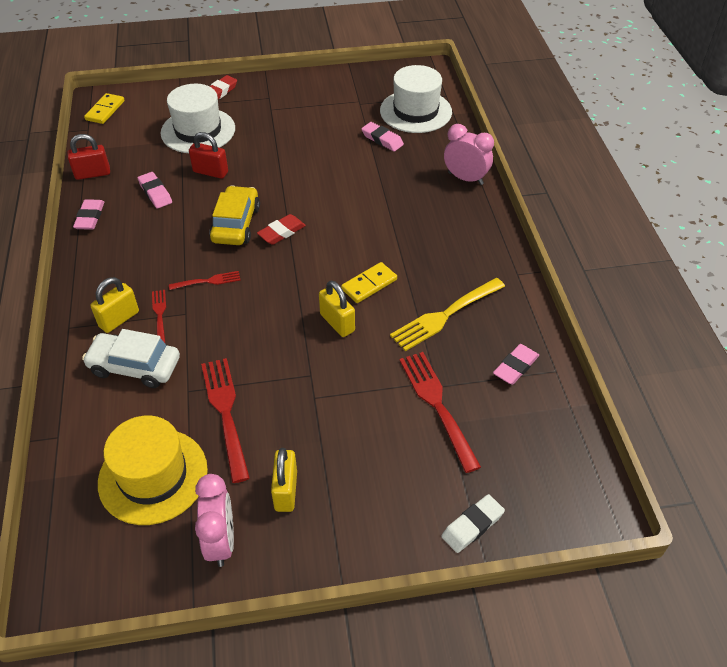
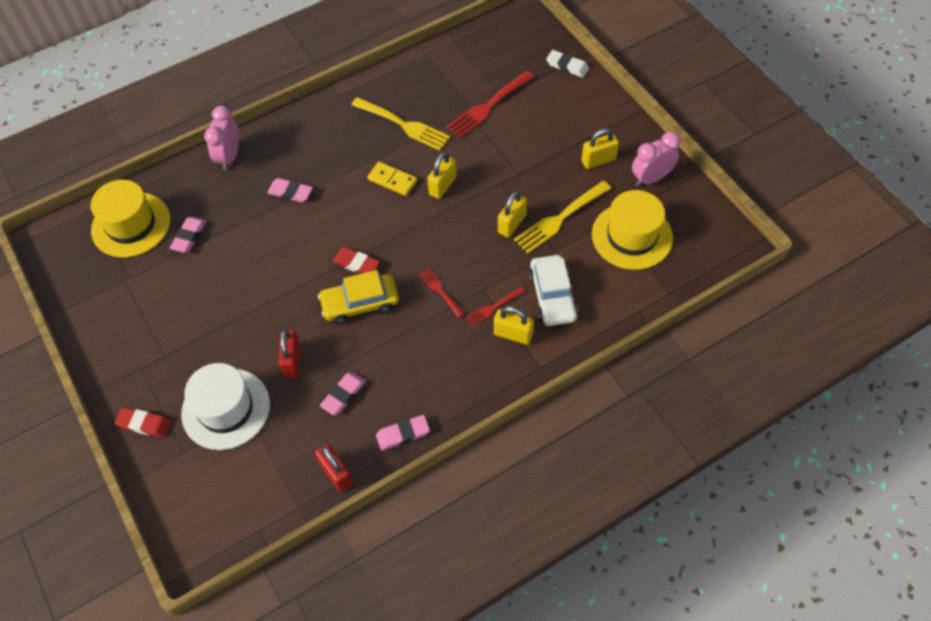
camera: 110 degrees left, 10 degrees up
yellow domino [84,93,125,124] -> none
red fork [201,358,250,483] -> yellow fork [514,181,611,253]
white hat [380,65,452,133] -> yellow hat [91,180,170,258]
pink eraser [493,344,539,385] -> pink eraser moved to [267,178,313,202]
none -> yellow padlock [498,191,527,238]

